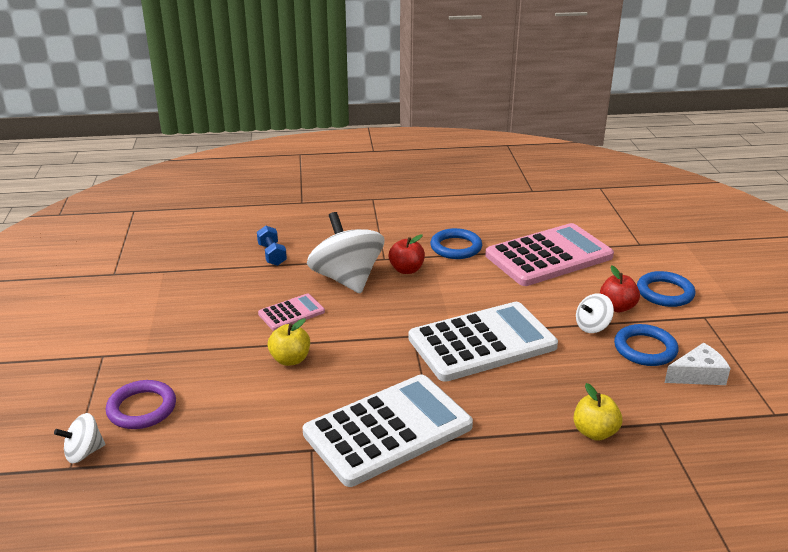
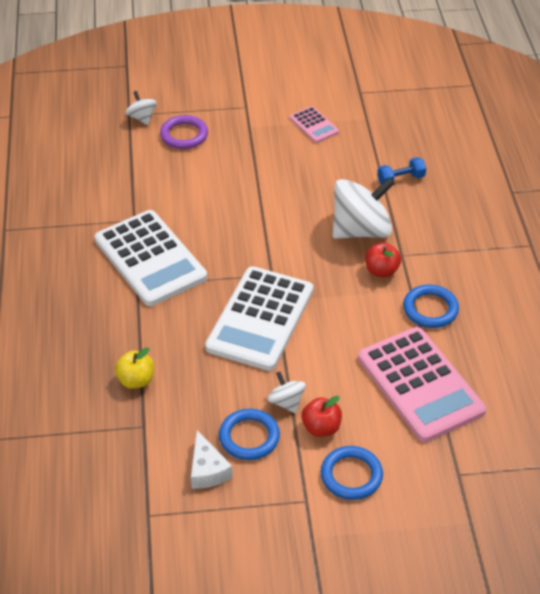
camera: 90 degrees right, 15 degrees up
pink calculator [258,294,325,331] -> pink calculator moved to [290,106,339,143]
yellow apple [268,318,310,366] -> none
white calculator [408,302,558,382] -> white calculator turned 45 degrees clockwise [205,266,313,371]

